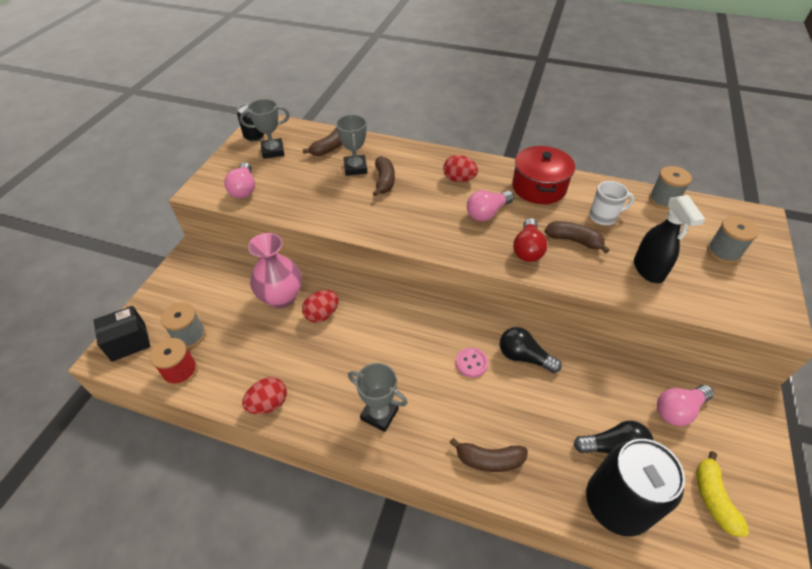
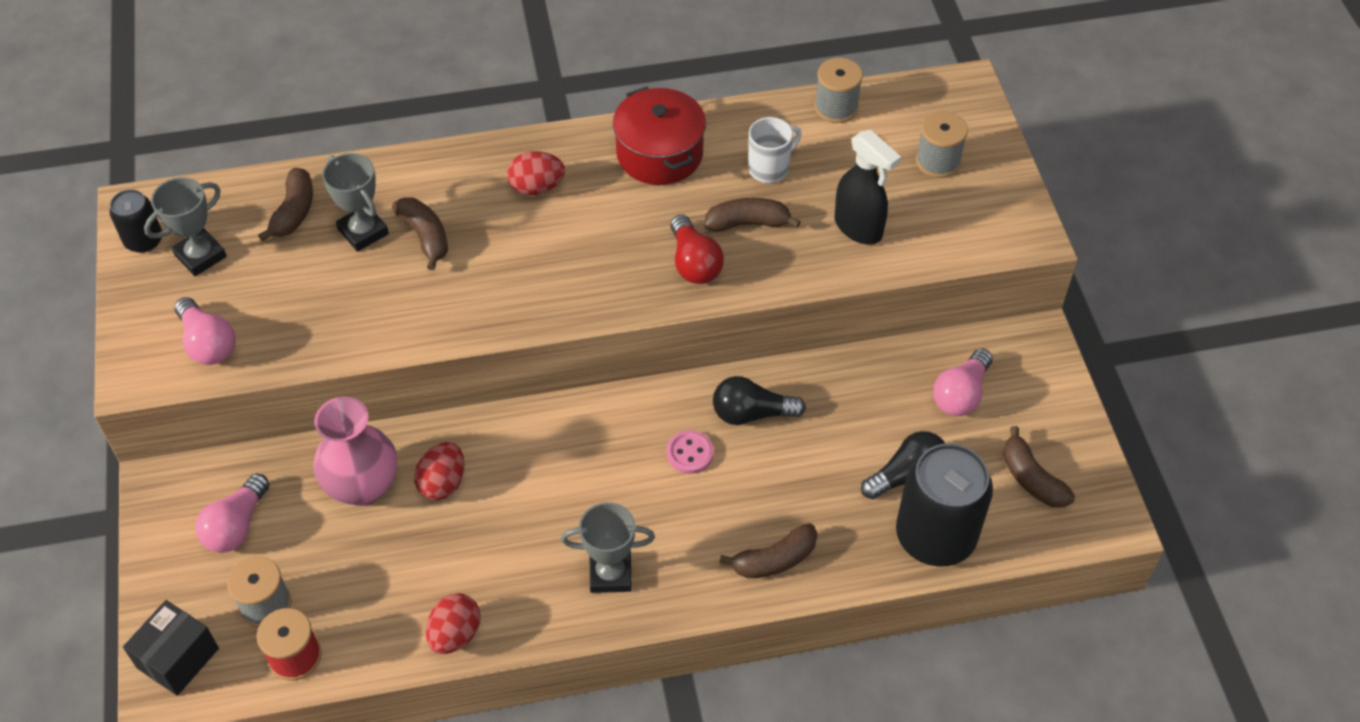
camera: 30 degrees left, 5 degrees up
pink light bulb [467,190,514,221] -> pink light bulb moved to [196,473,270,553]
yellow banana [696,451,749,537] -> brown banana [1003,426,1075,508]

